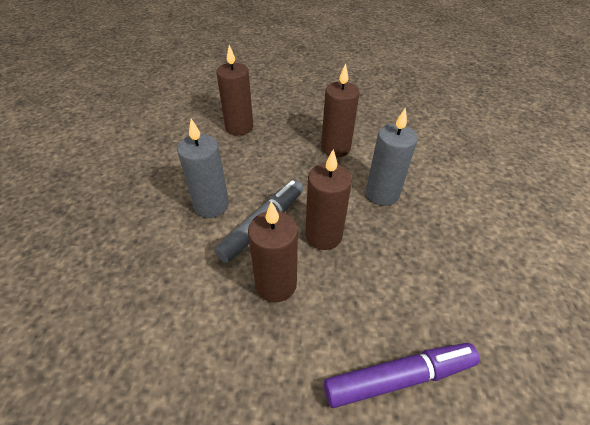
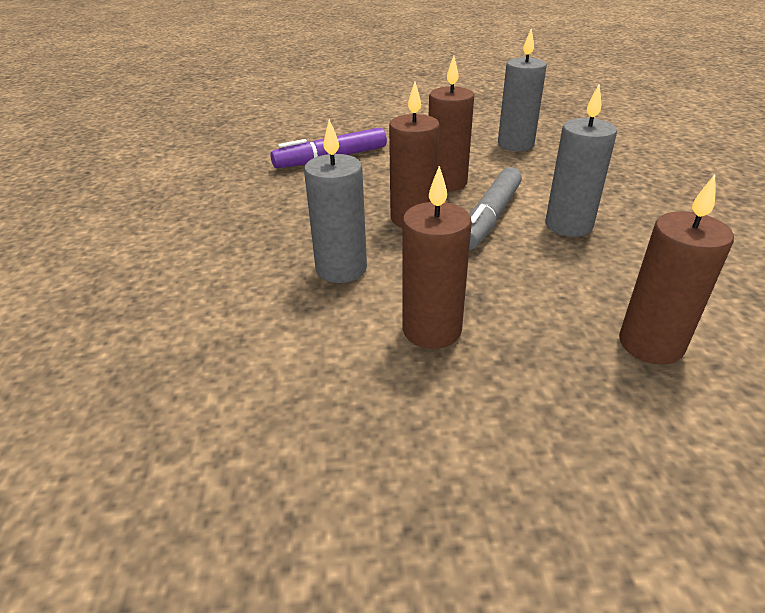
camera: 170 degrees right, 10 degrees down
none -> grey candle [498,29,547,151]

